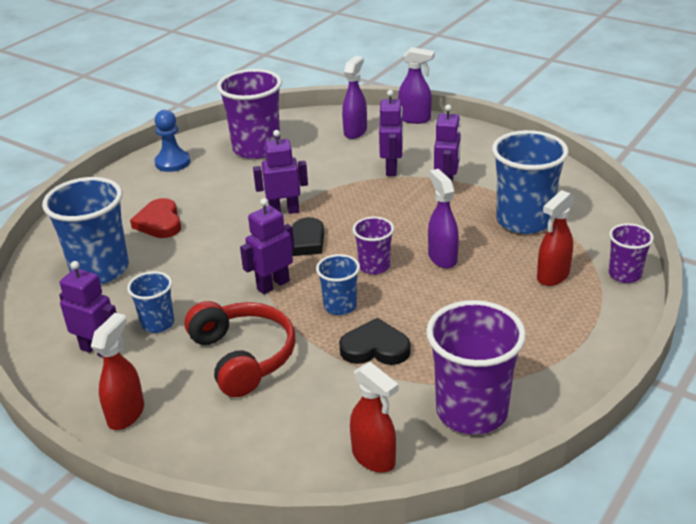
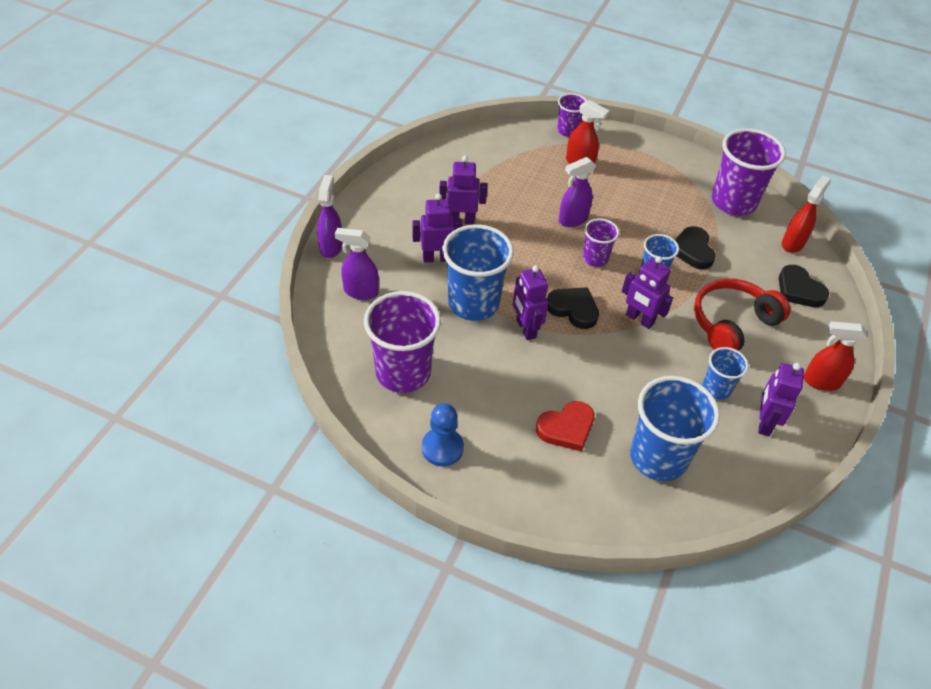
camera: 105 degrees left, 15 degrees up
blue cup [492,130,569,234] -> blue cup moved to [442,225,514,321]
none -> black heart [779,265,829,307]

